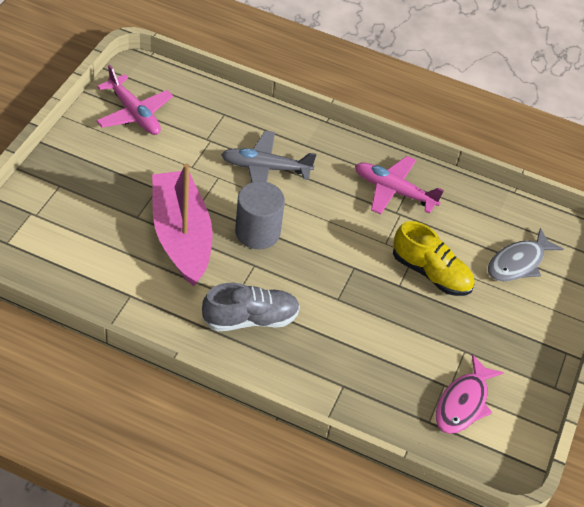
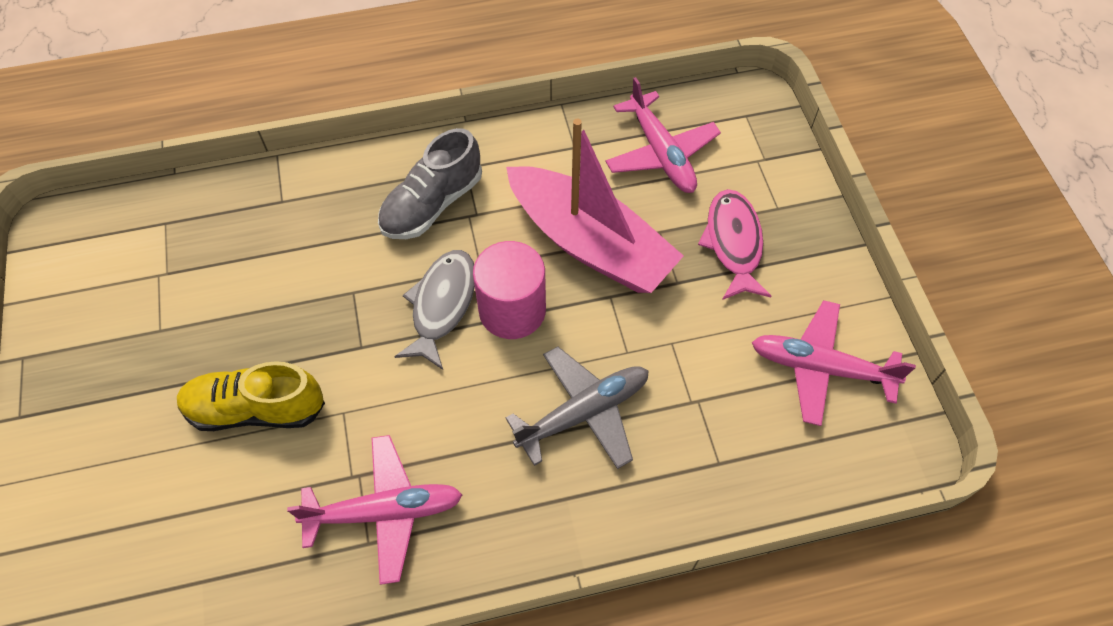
camera: 150 degrees right, 10 degrees up
grey cylinder [235,181,285,249] -> pink cylinder [473,241,546,339]
pink fish [436,354,504,434] -> pink fish moved to [698,189,771,300]
grey fish [488,228,563,281] -> grey fish moved to [394,250,475,370]
none -> pink plane [605,77,721,193]

